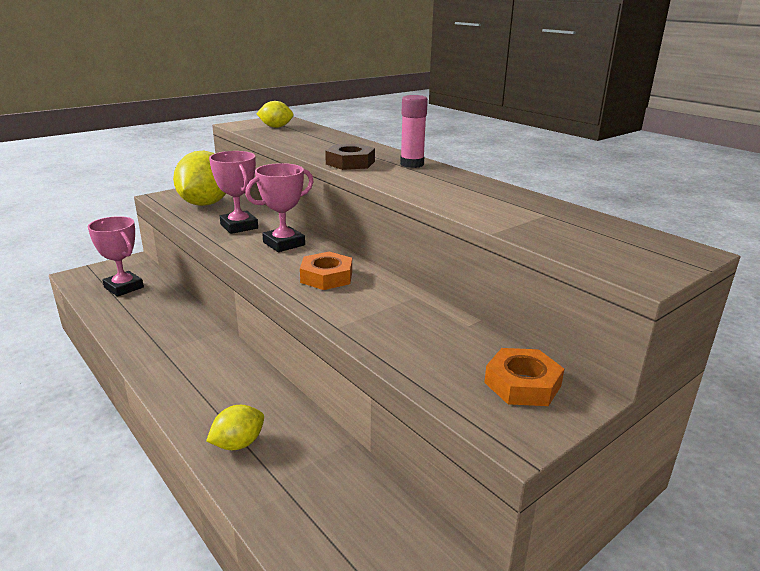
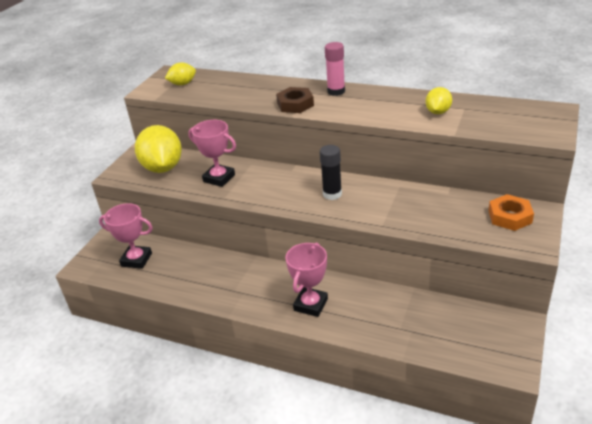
camera: 25 degrees left, 10 degrees up
yellow lemon [206,405,264,450] -> yellow lemon moved to [426,87,452,114]
pink trophy [245,163,314,252] -> pink trophy moved to [286,243,328,317]
orange nut [300,251,352,290] -> black glue stick [320,145,342,200]

